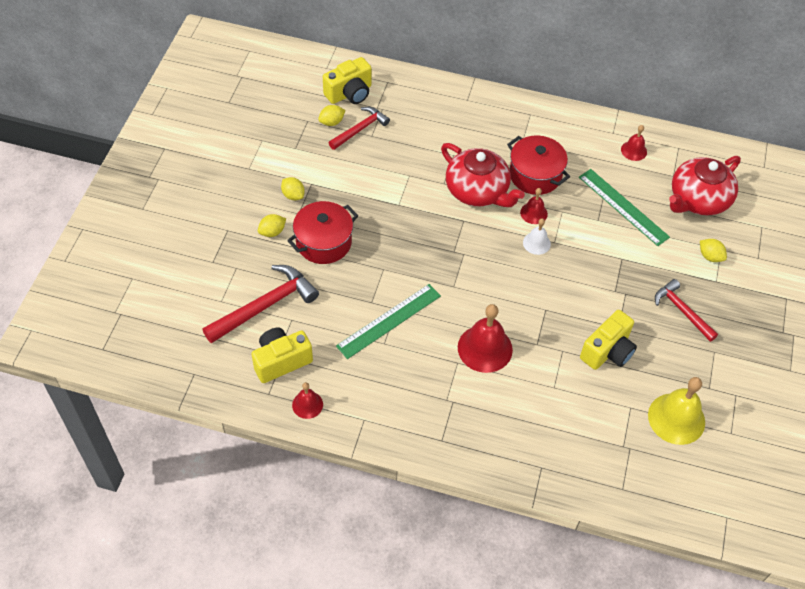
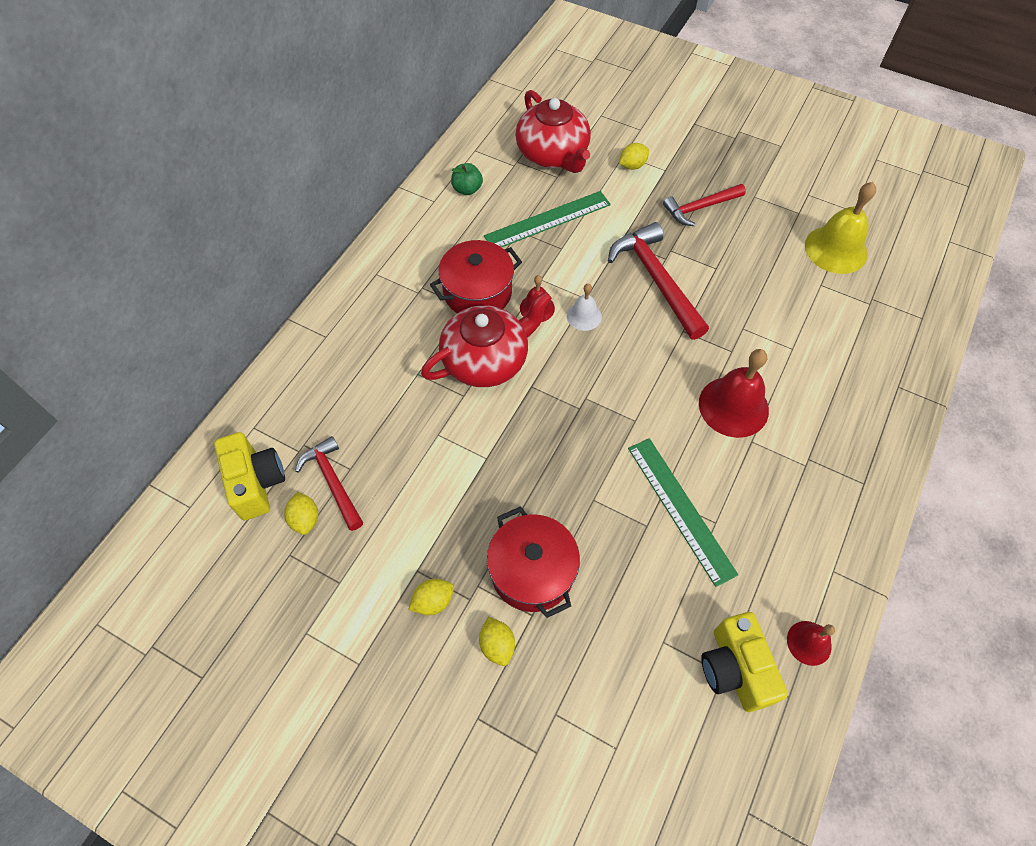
camera: 75 degrees left, 5 degrees up
red hammer [202,265,319,344] -> red hammer moved to [608,222,709,340]
yellow camera [580,310,637,370] -> none
red bell [621,125,647,161] -> green apple [451,163,483,195]

